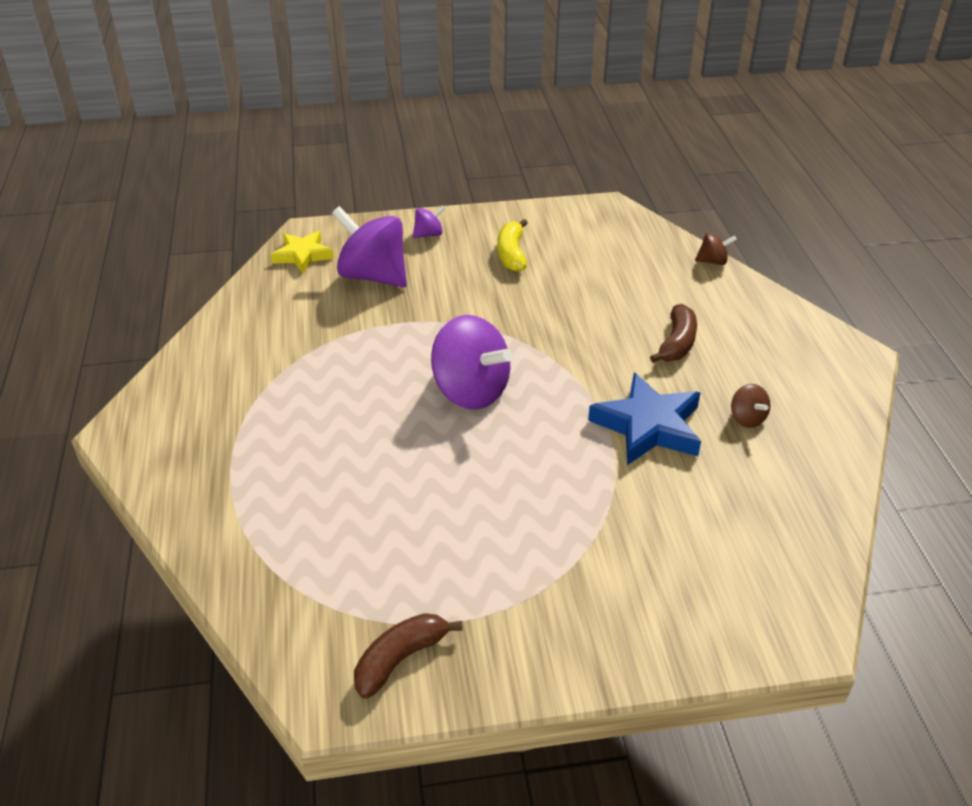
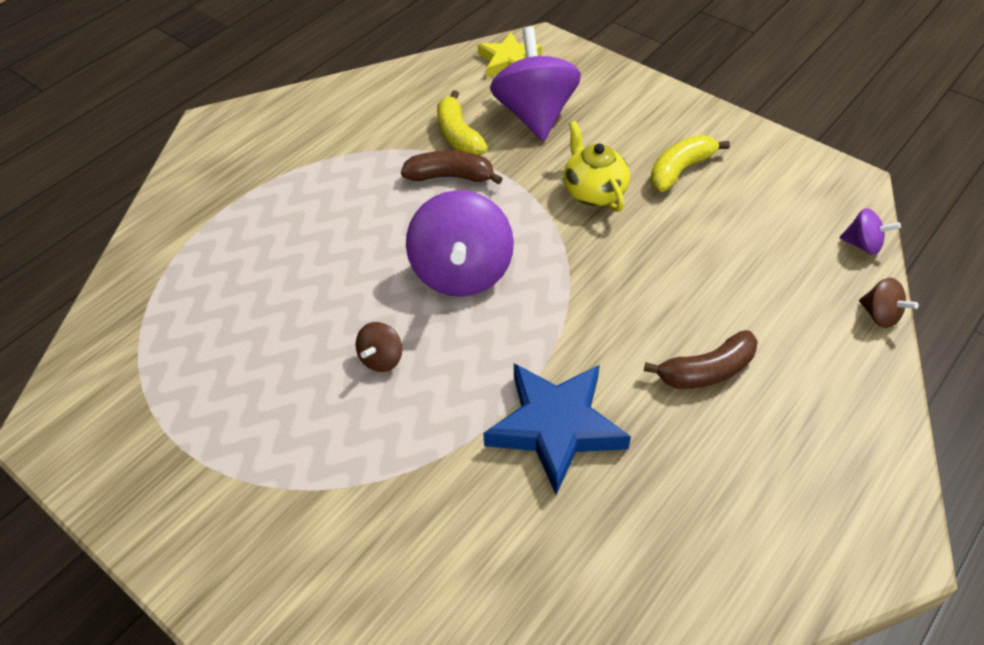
camera: 50 degrees right, 10 degrees up
brown banana [354,613,463,699] -> brown banana moved to [401,151,503,185]
purple spinning top [413,205,446,238] -> purple spinning top moved to [840,208,901,255]
brown spinning top [731,384,771,428] -> brown spinning top moved to [356,322,402,372]
none -> yellow banana [437,90,488,155]
none -> yellow teapot [563,121,630,212]

